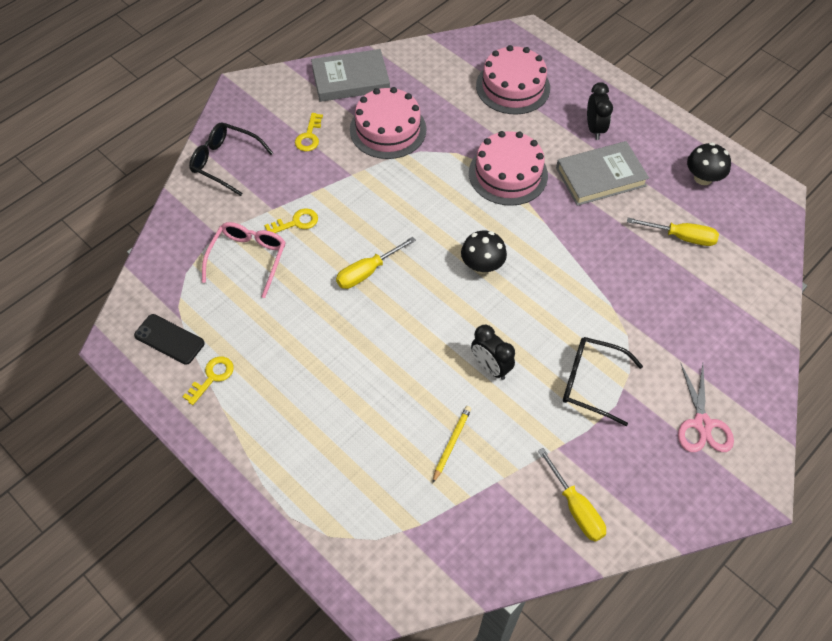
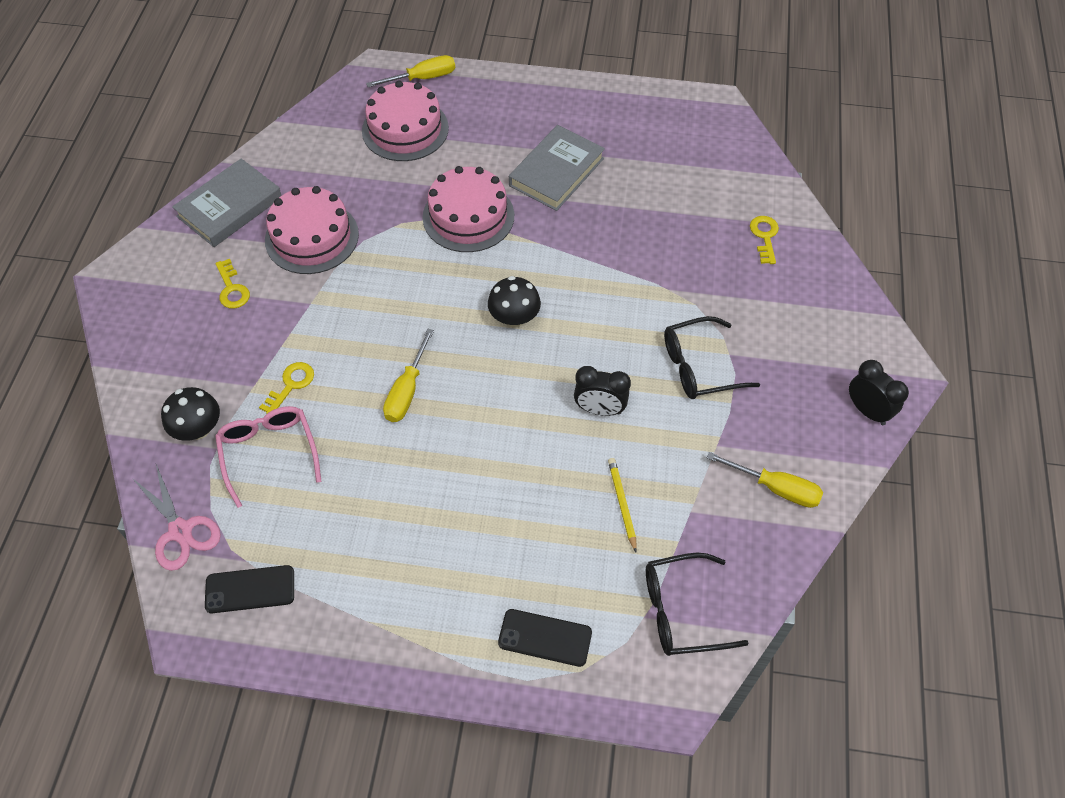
camera: 35 degrees left, 0 degrees up
yellow key [182,356,234,405] -> yellow key moved to [750,216,779,264]
black glasses [189,123,273,196] -> black glasses moved to [646,553,749,656]
black clock [587,82,613,140] -> black clock moved to [849,360,909,425]
yellow screwdriver [627,218,719,246] -> yellow screwdriver moved to [366,55,455,87]
pink scissors [678,364,734,452] -> pink scissors moved to [133,464,221,571]
black mushroom [687,142,731,185] -> black mushroom moved to [161,387,220,441]
none -> black phone [498,609,592,667]

